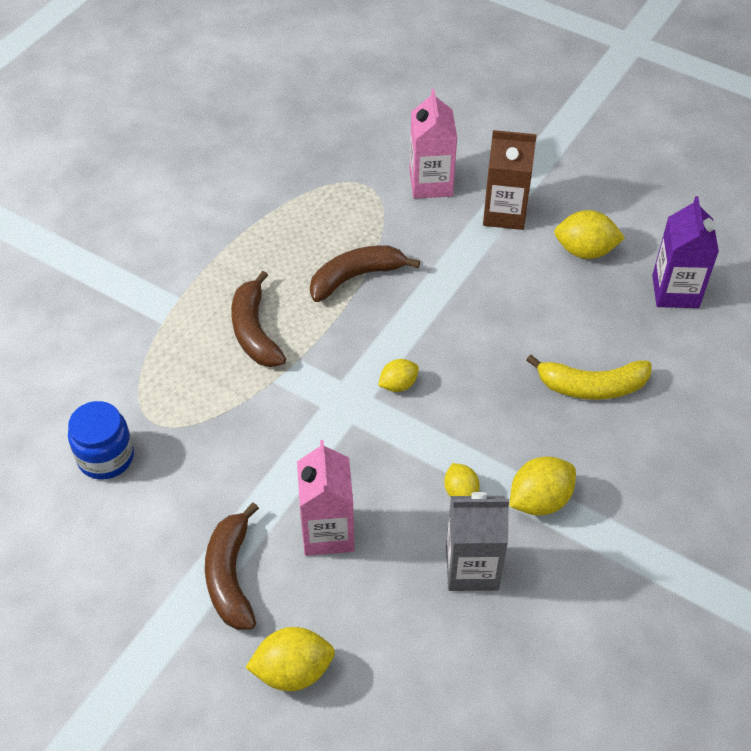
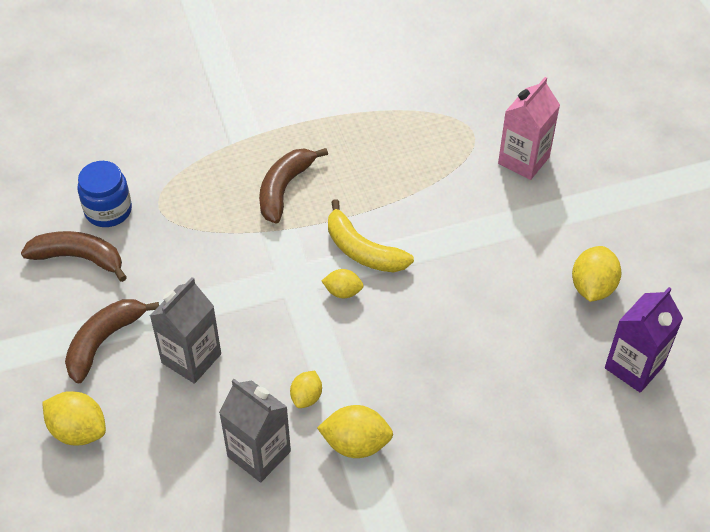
camera: 40 degrees right, 0 degrees up
pink carton [297,440,355,556] -> grey carton [150,277,221,384]
brown banana [310,245,420,302] -> brown banana moved to [21,231,127,282]
brown carton [483,130,537,230] -> none
yellow banana [526,355,652,400] -> yellow banana moved to [328,199,414,272]
yellow lemon [554,210,625,259] -> yellow lemon turned 60 degrees clockwise [572,246,621,302]

